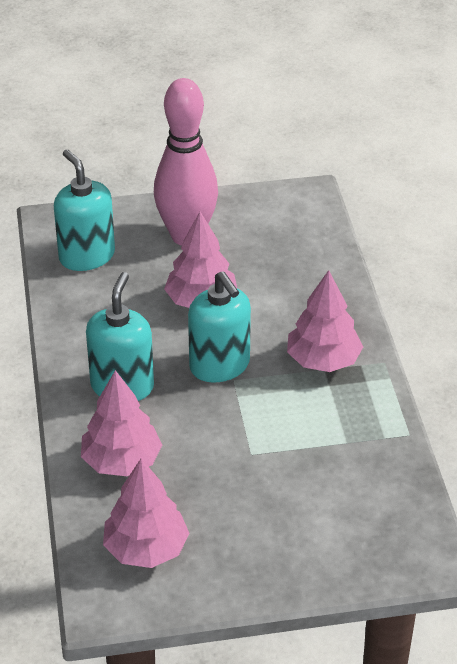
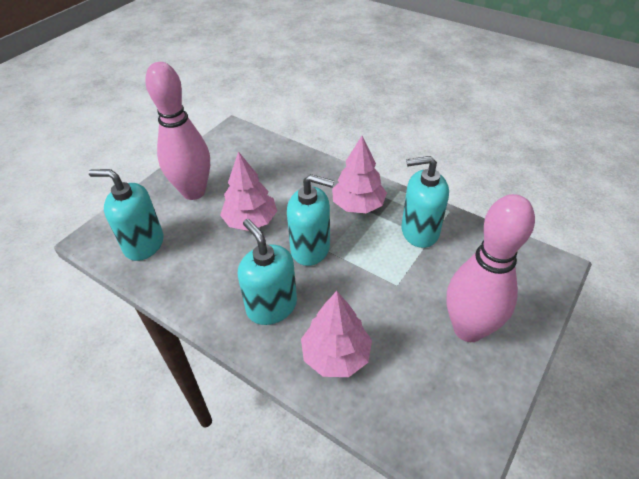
camera: 45 degrees left, 5 degrees up
pink tree [103,458,190,568] -> none
none -> turquoise soap dispenser [401,156,449,248]
none -> pink bowling pin [447,194,535,342]

